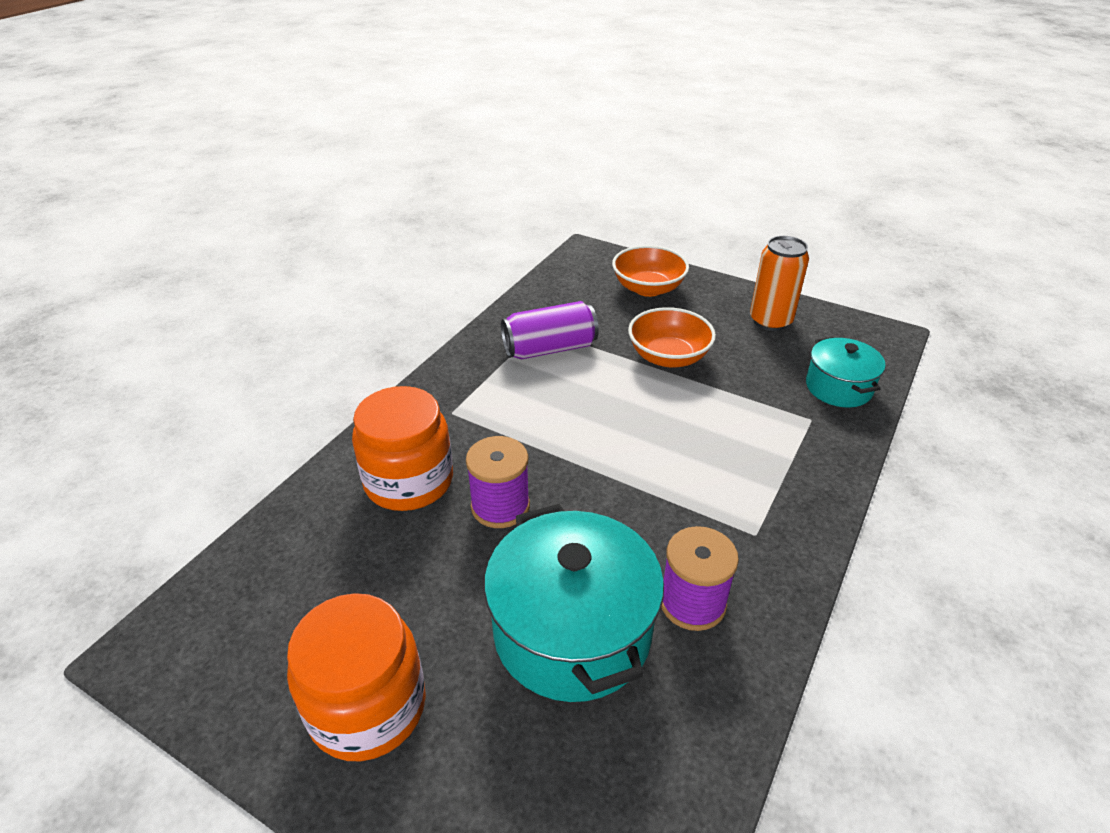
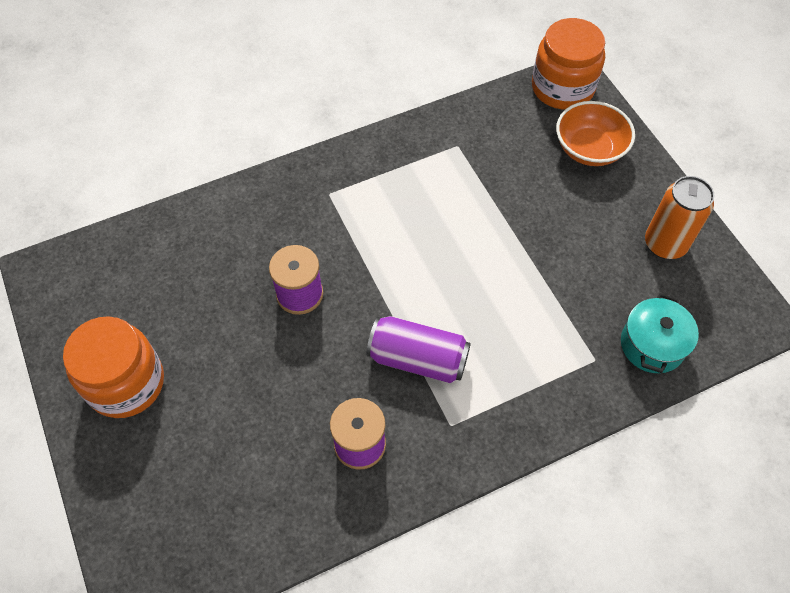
camera: 35 degrees right, 20 degrees up
orange jar [352,386,453,511] -> orange jar moved to [532,18,605,110]
turquoise pot [484,504,664,702] -> none
purple can [501,301,599,359] -> purple can moved to [366,316,471,383]
orange bowl [628,307,716,367] -> none

